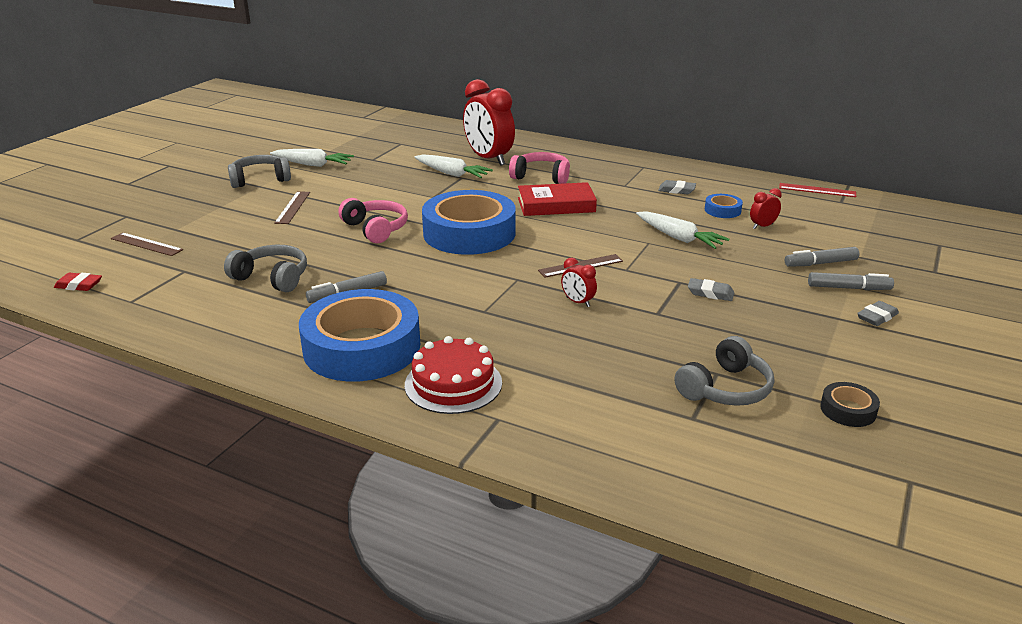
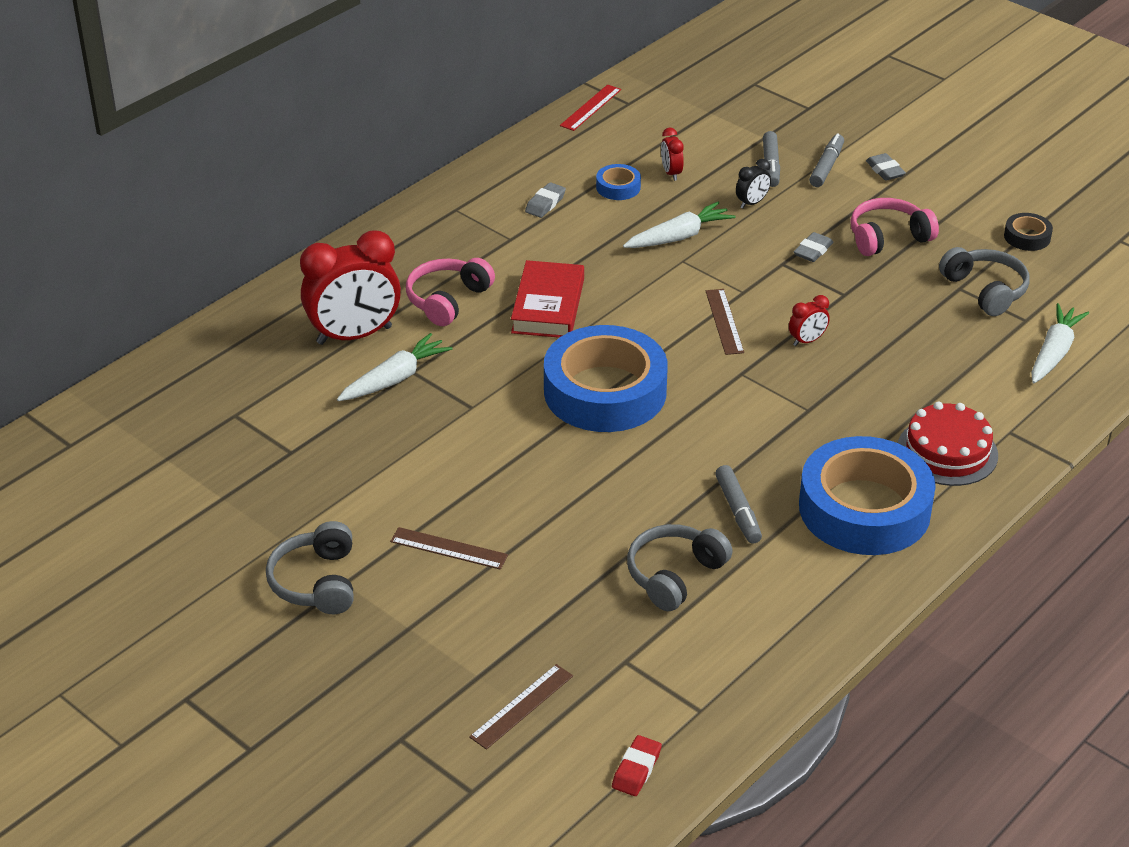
camera: 75 degrees left, 10 degrees up
white carrot [270,149,354,167] -> white carrot moved to [1031,303,1089,383]
pink headphones [338,198,408,243] -> pink headphones moved to [850,198,939,256]
none -> black clock [736,159,771,208]

